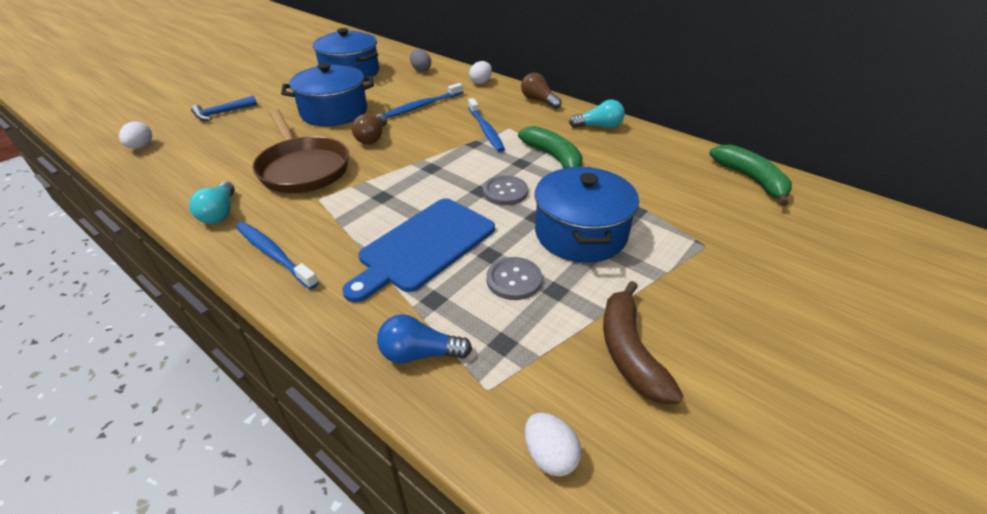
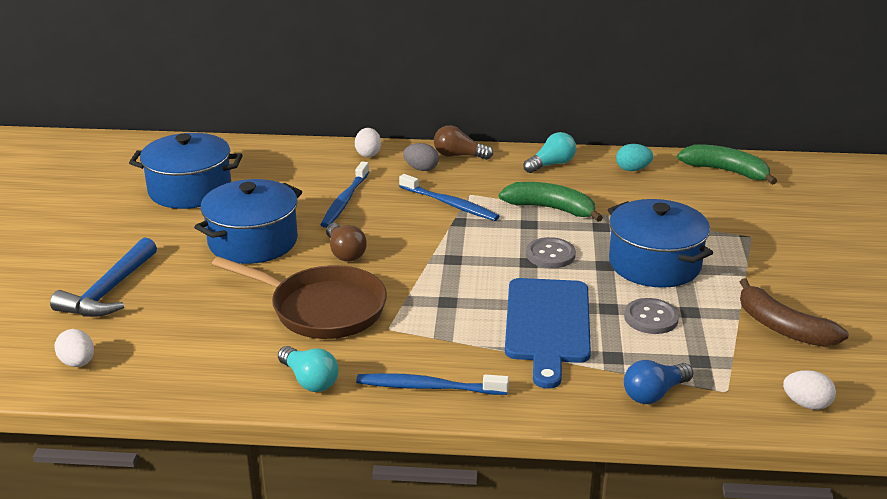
camera: 35 degrees left, 10 degrees down
blue hammer [191,96,257,121] -> blue hammer [50,237,157,317], size x1.51
grey egg [410,49,431,72] -> grey egg moved to [403,143,439,171]
none -> turquoise egg [616,144,653,171]

